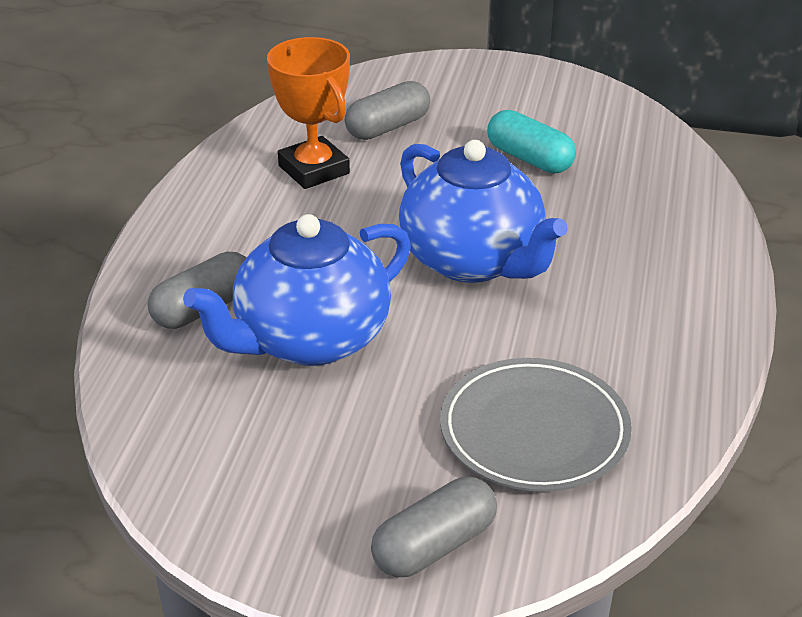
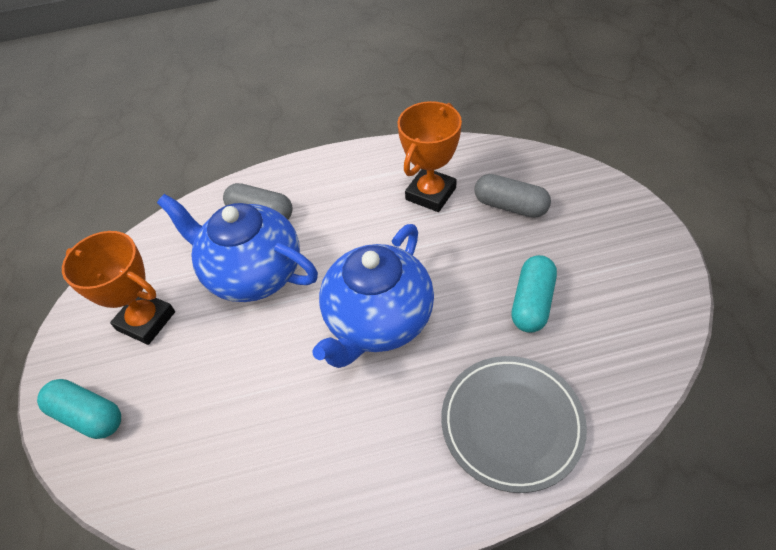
camera: 70 degrees right, 15 degrees up
grey capsule [371,477,497,577] -> turquoise capsule [37,379,121,439]
grey plate [440,358,632,492] -> grey plate moved to [441,356,587,493]
none -> orange trophy [62,231,175,345]

